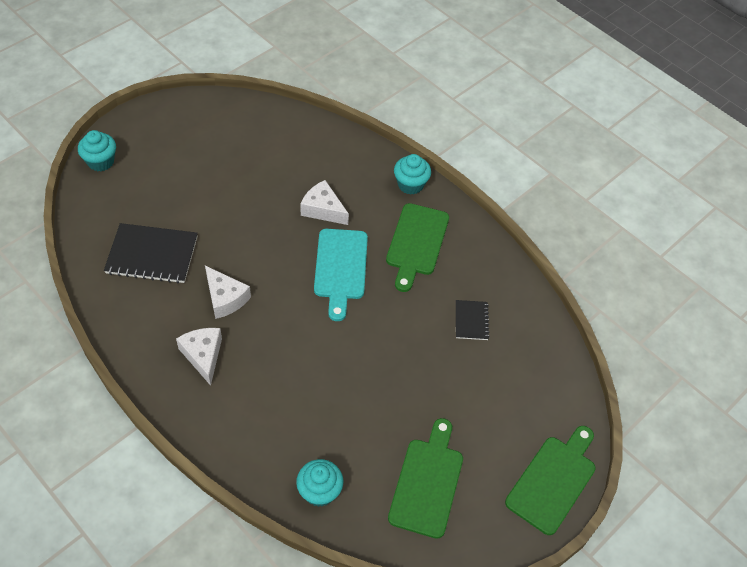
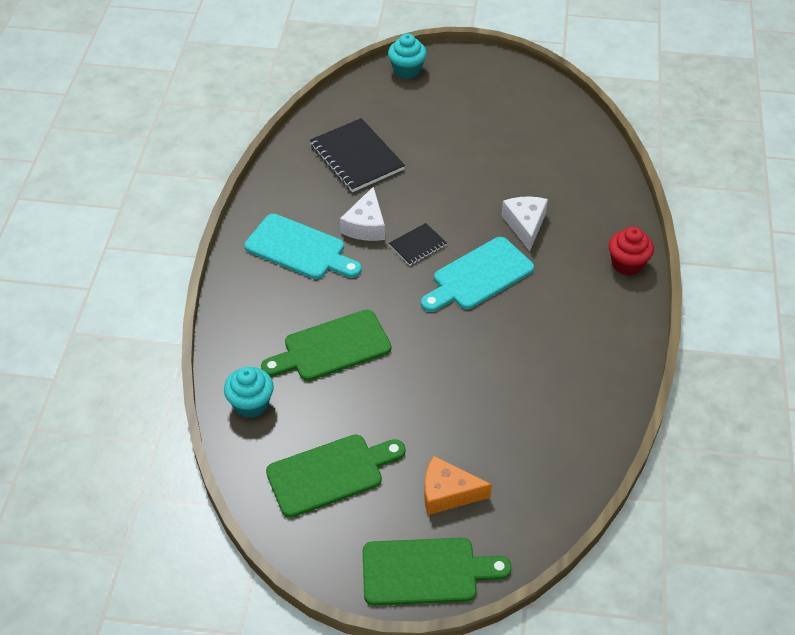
camera: 55 degrees right, 5 degrees down
white cheese [176,328,222,386] -> turquoise cutting board [244,214,362,279]
green cutting board [386,203,449,292] -> green cutting board moved to [261,310,391,381]
turquoise cupcake [394,154,431,195] -> red cupcake [609,227,654,276]
black notebook [456,300,490,340] -> black notebook moved to [389,223,447,266]
none -> orange cheese [424,455,492,515]

